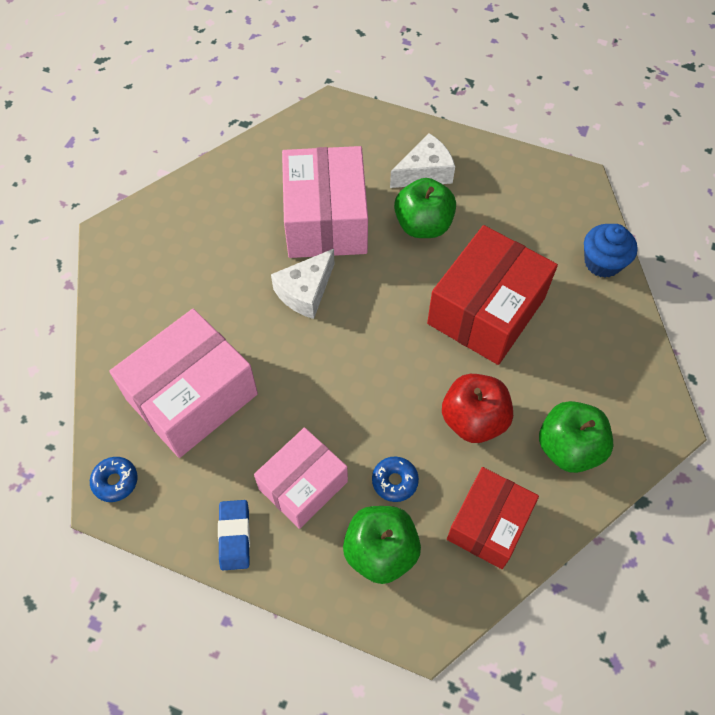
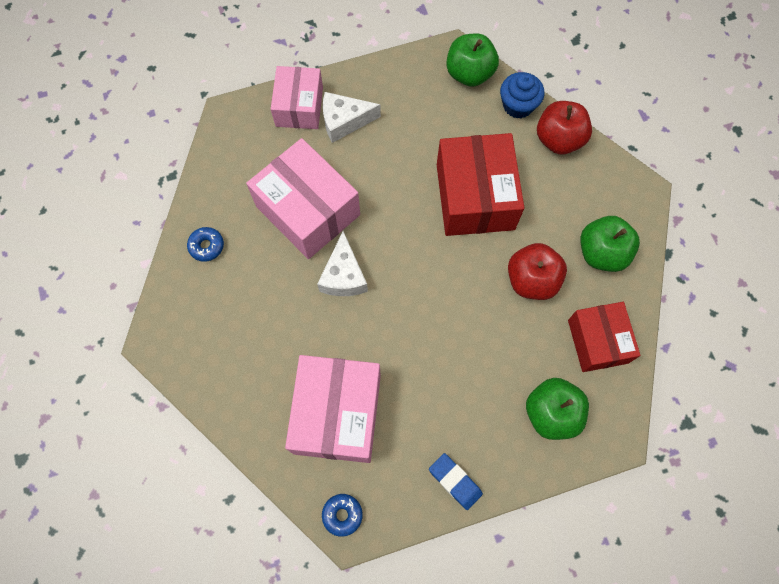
camera: 40 degrees left, 10 degrees up
pink box [254,427,348,529] -> pink box moved to [271,66,323,129]
blue donut [372,457,419,502] -> blue donut moved to [187,227,224,262]
white cheese [390,133,455,188] -> white cheese turned 120 degrees counterclockwise [323,92,381,143]
green apple [394,178,456,238] -> green apple moved to [446,33,499,87]
none -> red apple [537,101,592,155]

